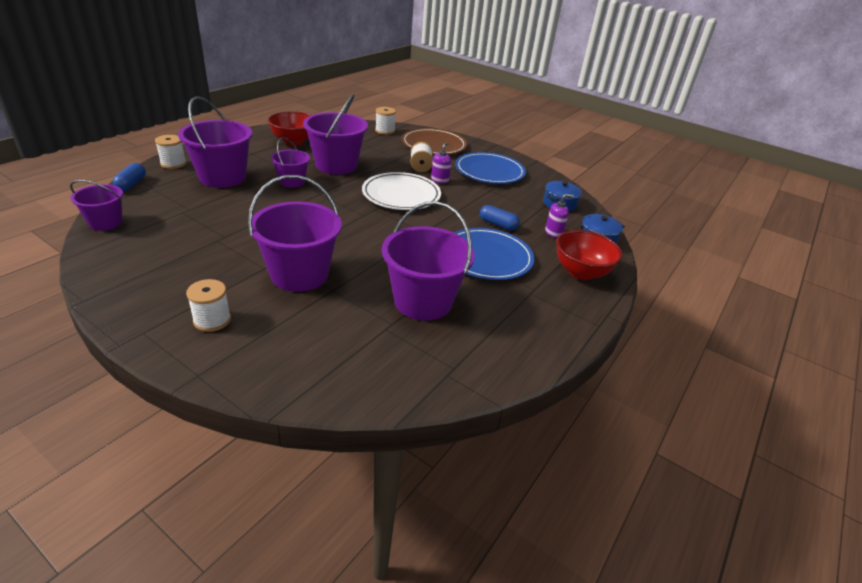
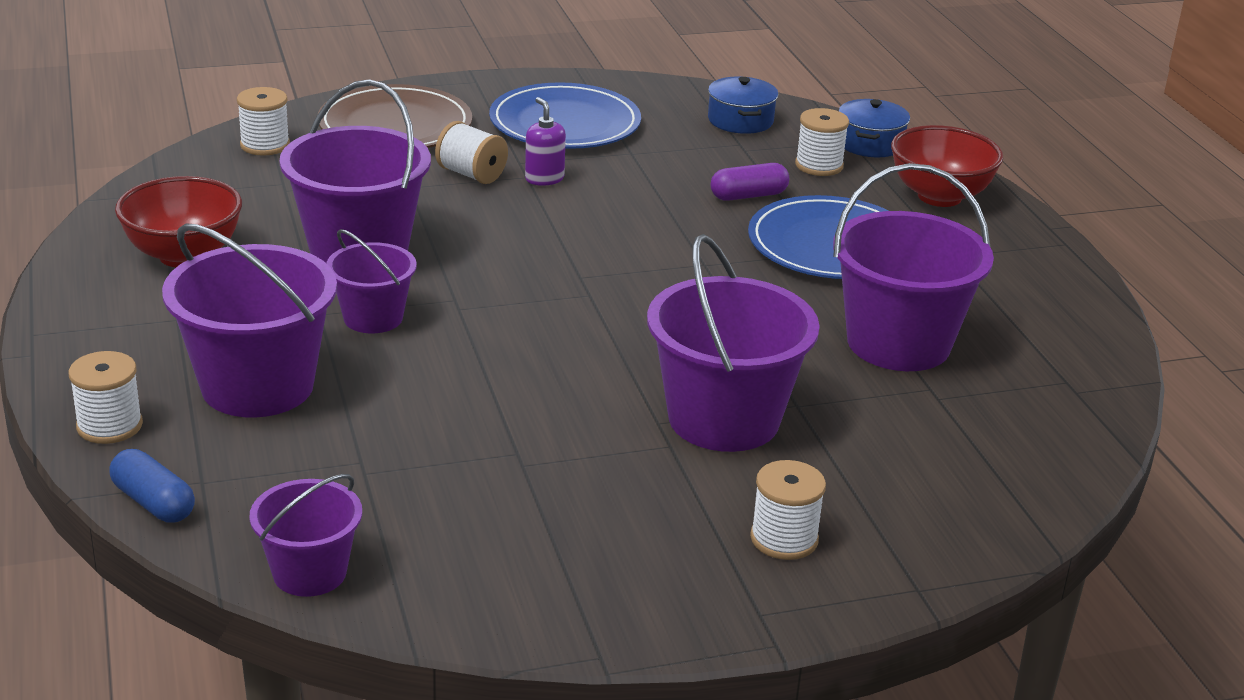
camera: 50 degrees left, 5 degrees down
white plate [362,172,441,210] -> none
blue capsule [480,205,520,230] -> purple capsule [711,163,789,201]
purple soap dispenser [545,194,574,238] -> white spool [795,108,849,176]

